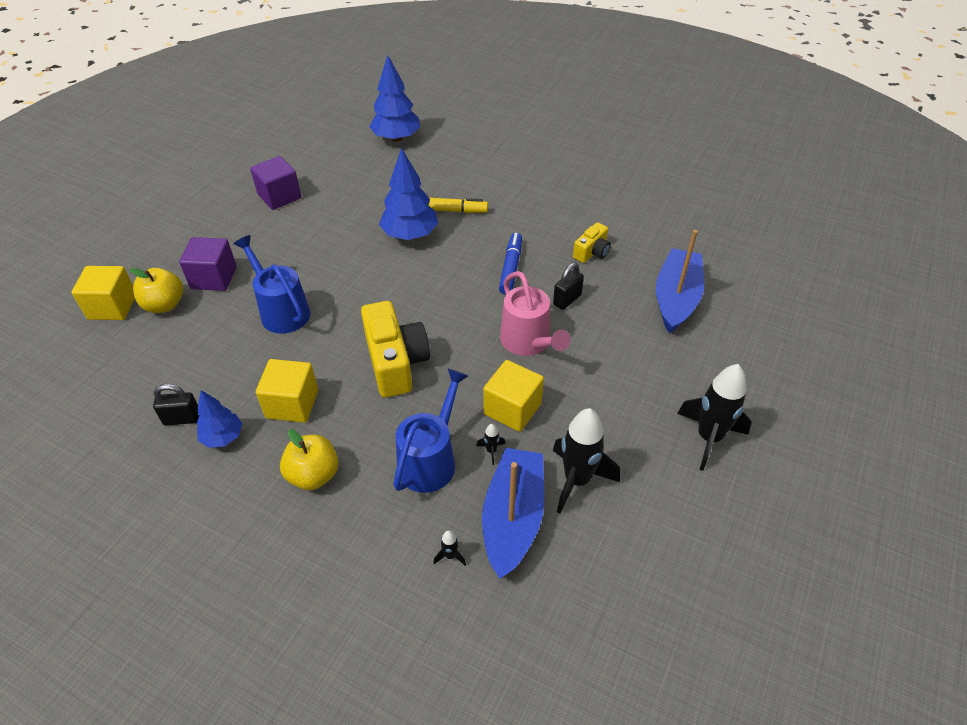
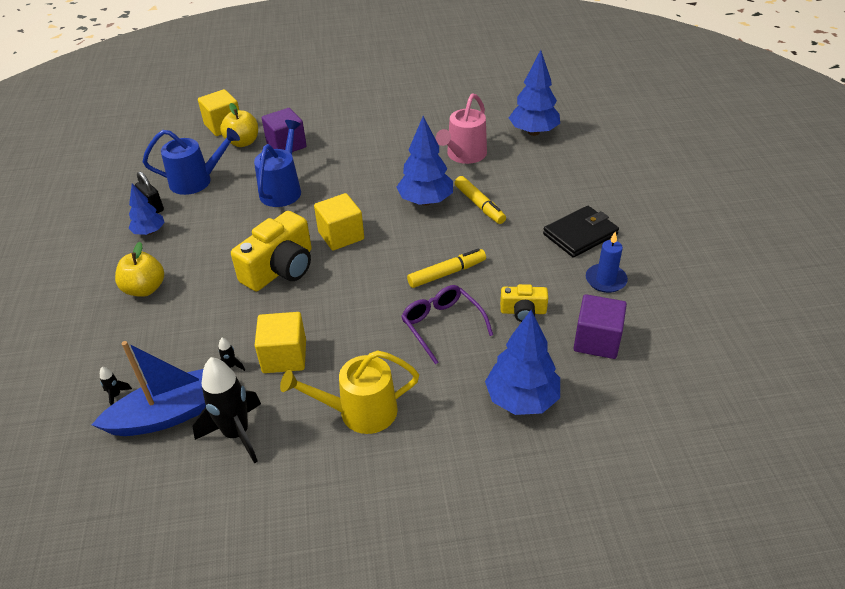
camera: 55 degrees right, 5 degrees down
purple cube [250,156,301,210] -> purple cube moved to [574,294,627,359]
yellow cube [256,359,318,423] -> yellow cube moved to [314,193,364,250]
blue watering can [394,369,468,493] -> blue watering can moved to [143,128,240,195]
blue marker [499,233,522,295] -> yellow marker [407,248,486,288]
pink watering can [500,271,571,356] -> pink watering can moved to [436,93,487,164]
black padlock [553,263,584,310] -> purple glasses [401,285,493,364]
blue boat [656,230,704,334] -> blue tree [485,310,560,415]
black rocket [677,364,751,471] -> none
none -> yellow watering can [280,350,419,434]
none -> black wallet [543,206,619,258]
none -> blue candle [586,232,628,293]

